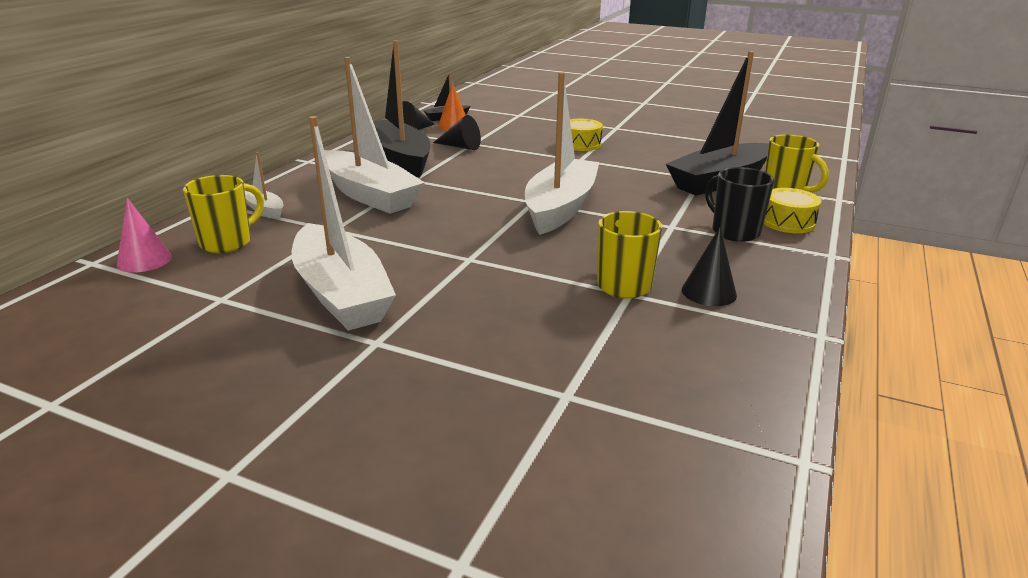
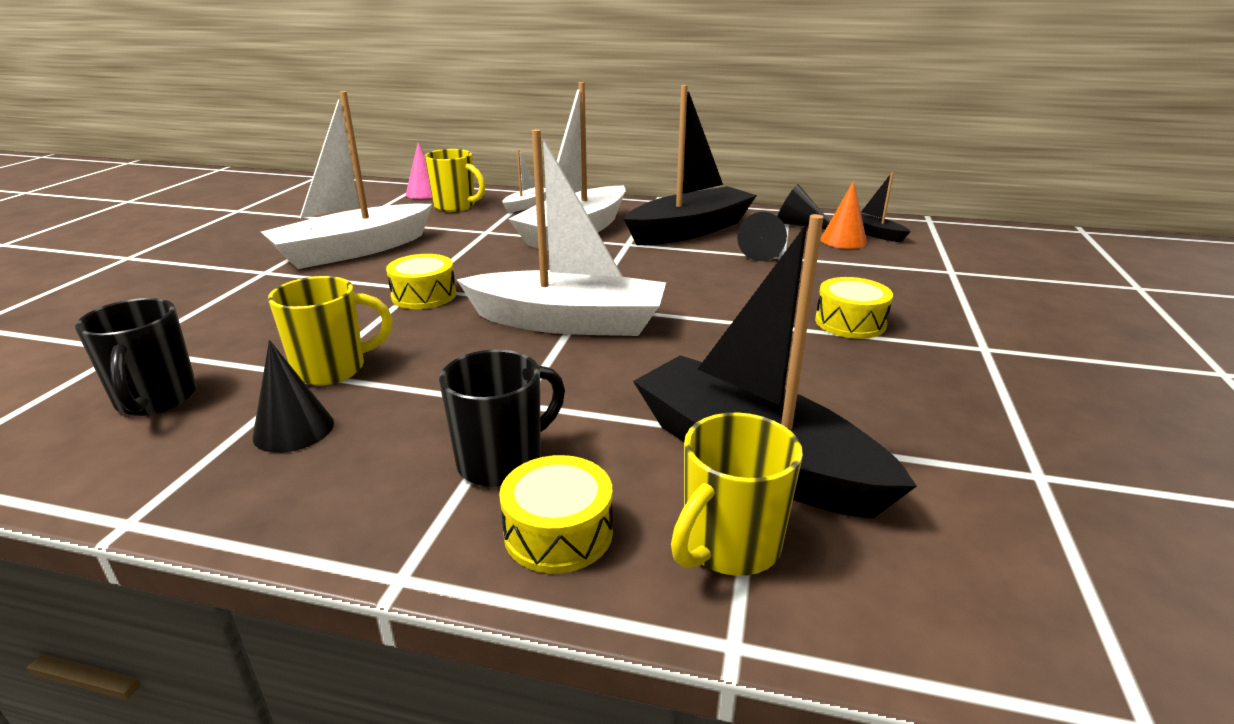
camera: 80 degrees right, 0 degrees up
none -> black mug [75,298,197,416]
none -> yellow drum [386,254,456,309]

